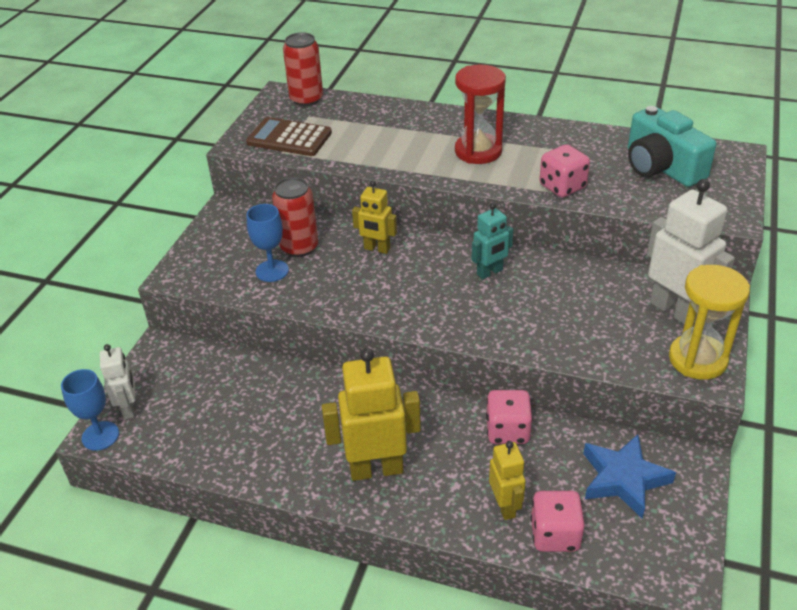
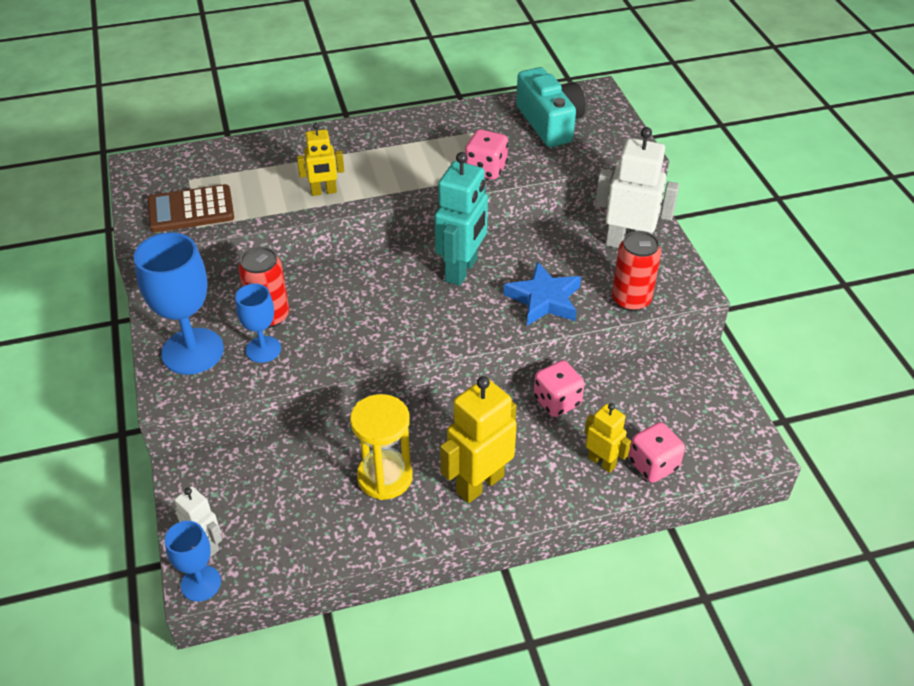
camera: 35 degrees left, 5 degrees up
red can [283,32,323,106] -> red can moved to [612,231,661,311]
yellow robot [352,180,397,254] -> yellow robot moved to [297,123,344,196]
red hourglass [455,65,506,164] -> none
turquoise robot [471,203,513,279] -> turquoise robot [435,152,488,286], size x1.75
blue star [583,434,676,518] -> blue star moved to [504,262,581,326]
turquoise camera [628,106,716,187] -> turquoise camera turned 135 degrees counterclockwise [516,67,586,147]
yellow hourglass [669,265,750,380] -> yellow hourglass moved to [350,394,413,500]
none -> blue goblet [134,232,224,375]

